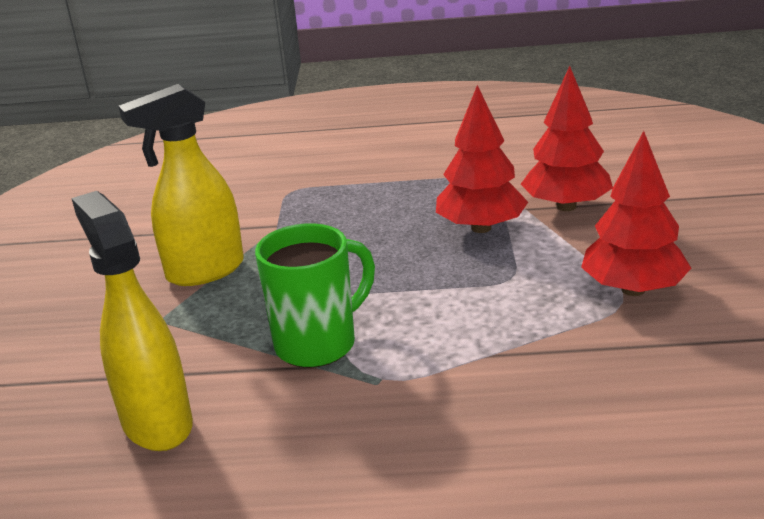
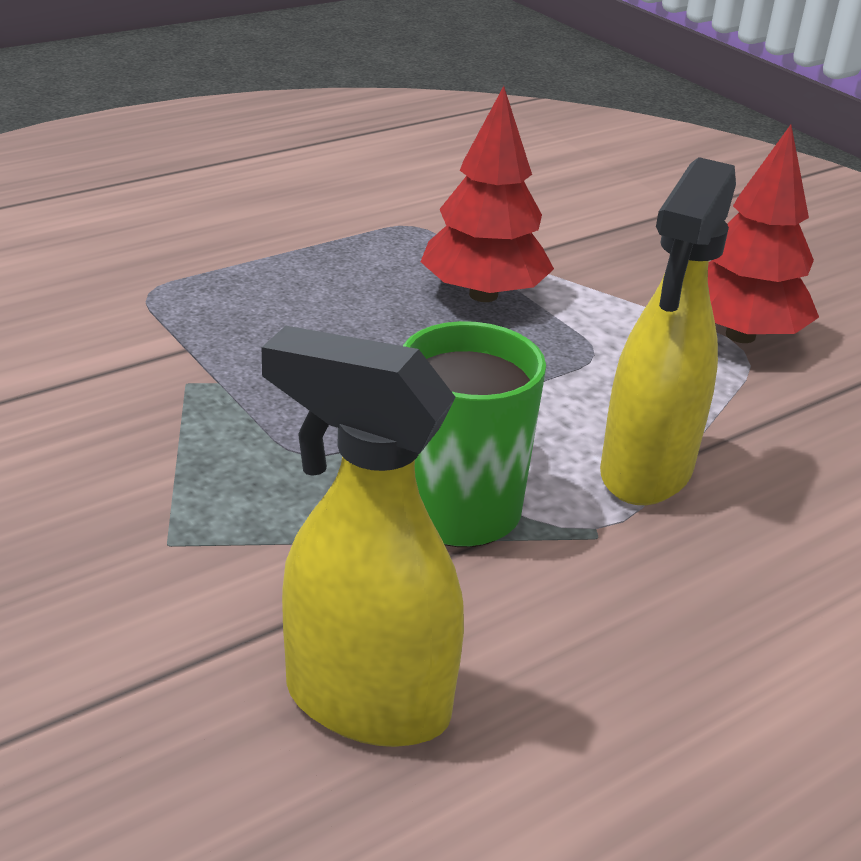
camera: 40 degrees left, 5 degrees up
yellow spray bottle [119,84,244,286] -> yellow spray bottle moved to [600,157,736,505]
red tree [521,66,613,211] -> none

